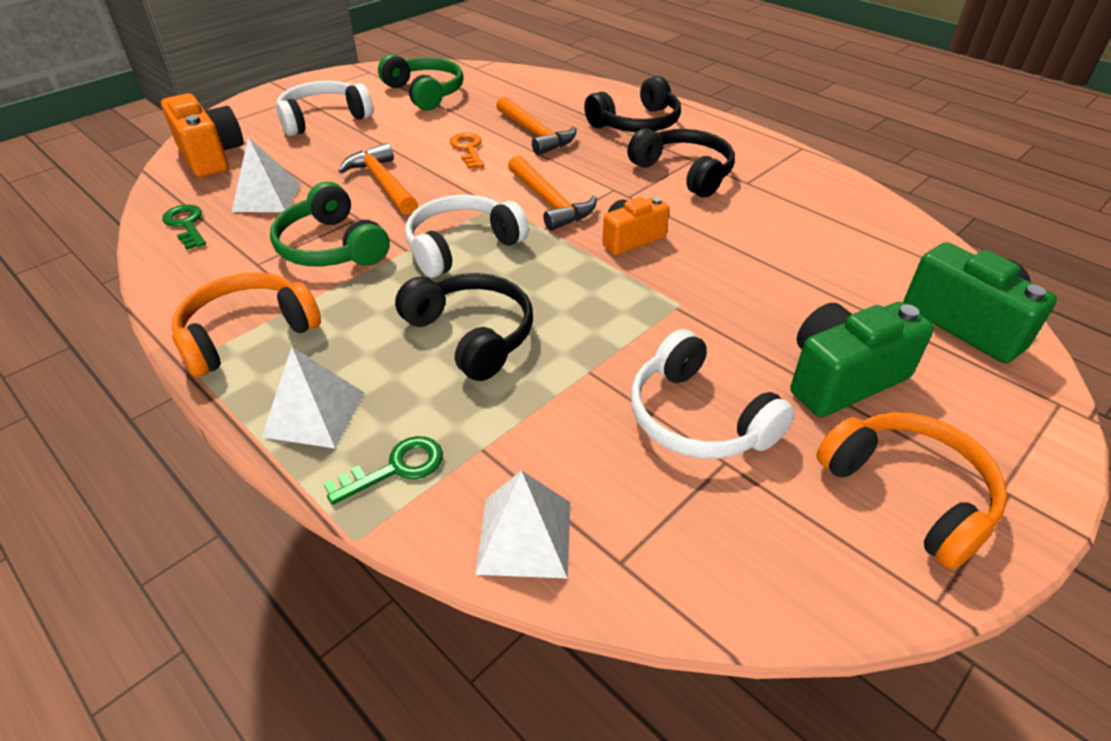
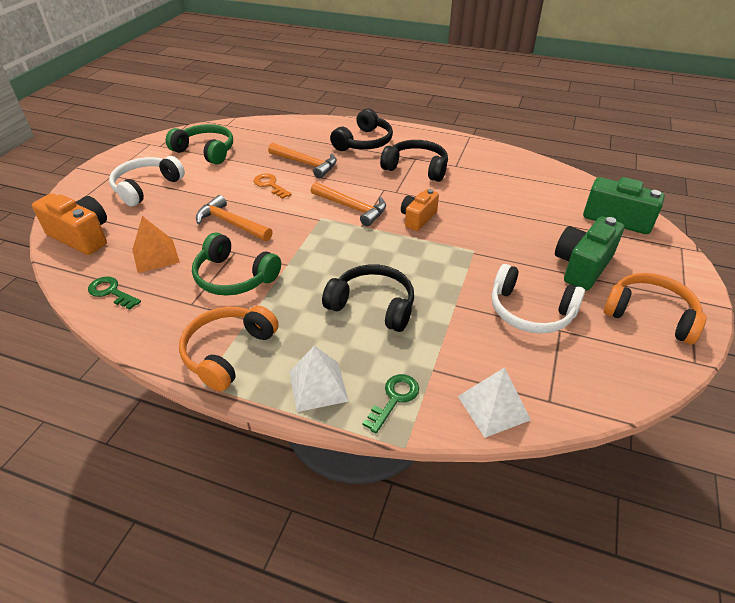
camera: 25 degrees left, 0 degrees up
white pyramid [232,137,301,212] -> orange pyramid [132,216,180,273]
white headphones [405,195,529,278] -> none

